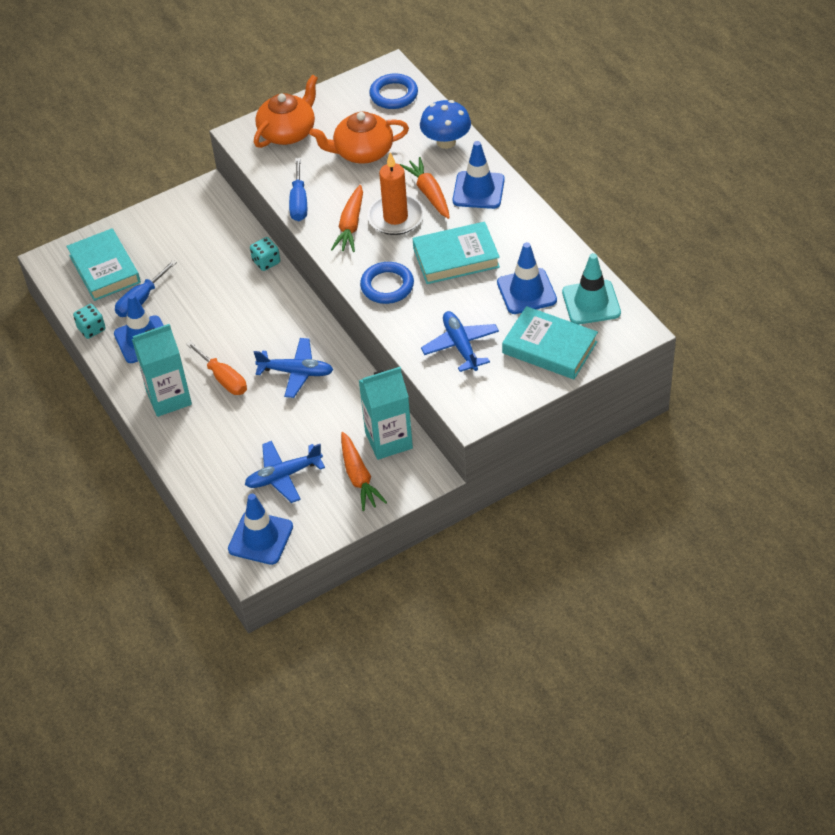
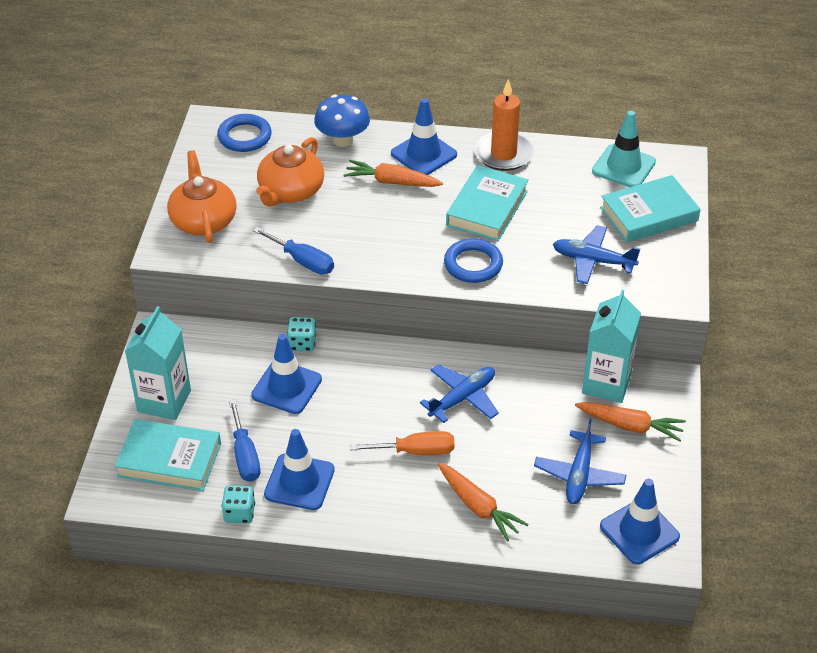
camera: 55 degrees left, 5 degrees down
turquoise carton [132,324,192,417] -> turquoise carton moved to [125,306,191,420]
orange carrot [331,185,363,252] -> orange carrot moved to [438,463,528,542]
orange candle [367,152,424,235] -> orange candle moved to [474,79,534,171]
blue traffic cone [497,242,557,314] -> blue traffic cone moved to [251,334,322,414]

